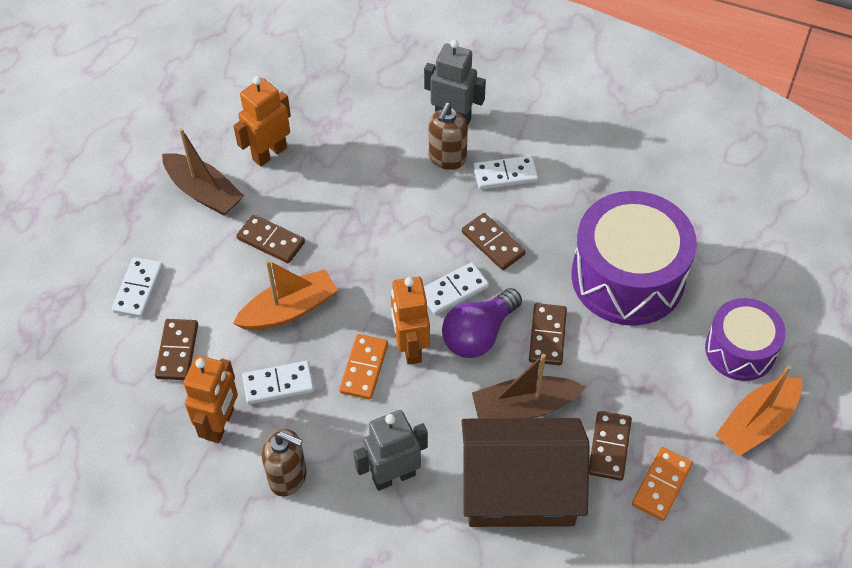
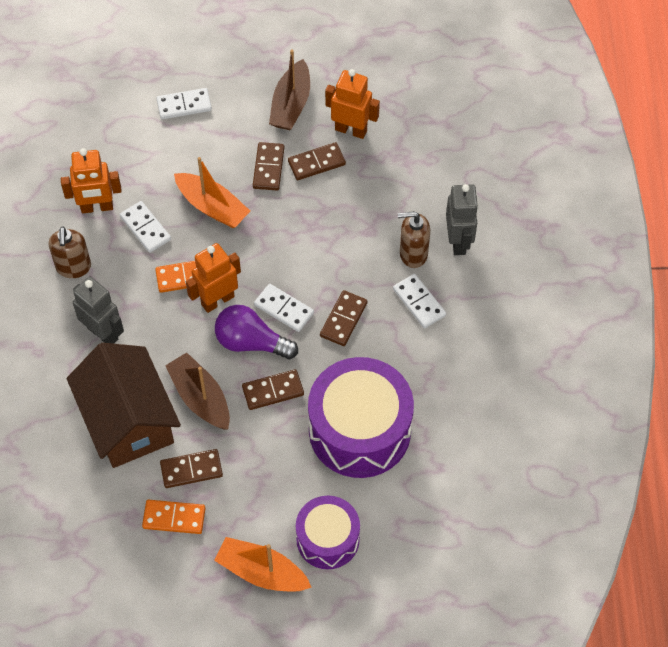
camera: 65 degrees right, 5 degrees up
brown domino [155,319,198,380] -> brown domino moved to [288,142,346,180]

